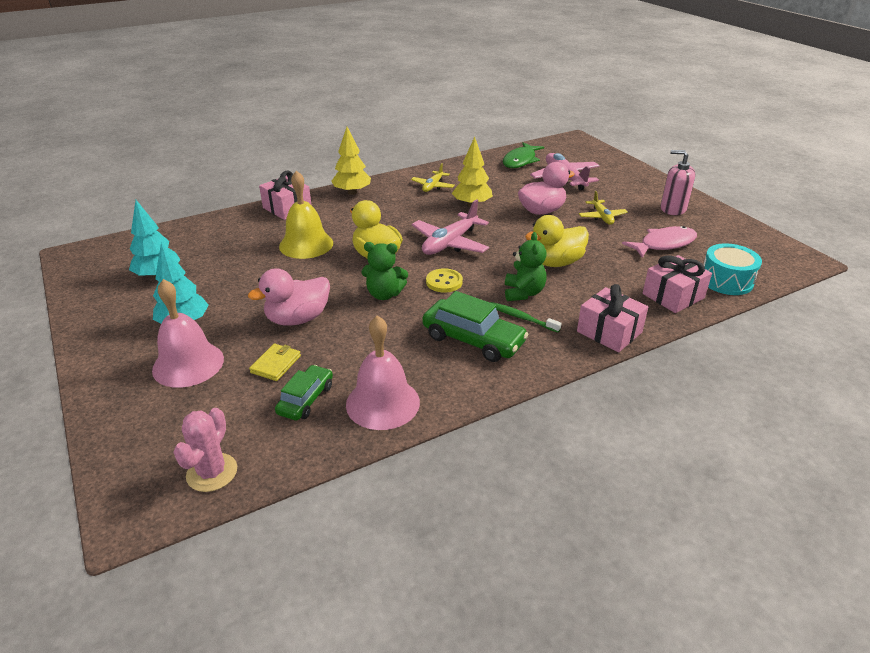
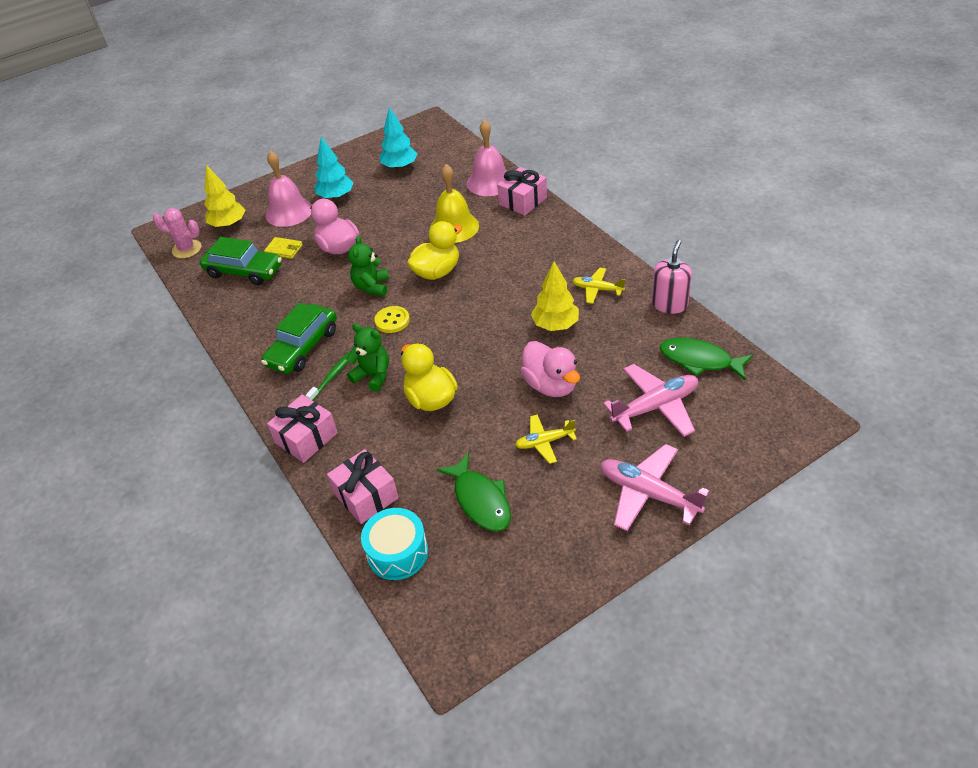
camera: 90 degrees right, 10 degrees up
green car [275,365,333,421] -> green car [200,237,282,285], size x1.61
yellow tree [331,127,371,195] -> yellow tree moved to [204,165,245,228]
pink bell [346,315,420,430] -> pink bell moved to [467,120,507,196]
pink plane [412,199,489,255] -> pink plane moved to [600,444,709,531]
green teddy bear [505,232,547,301] -> green teddy bear turned 150 degrees counterclockwise [346,324,389,392]
pink fish [622,226,697,258] -> green fish [437,453,511,531]
pink soap dispenser [661,150,695,215] -> pink soap dispenser moved to [651,240,692,314]

